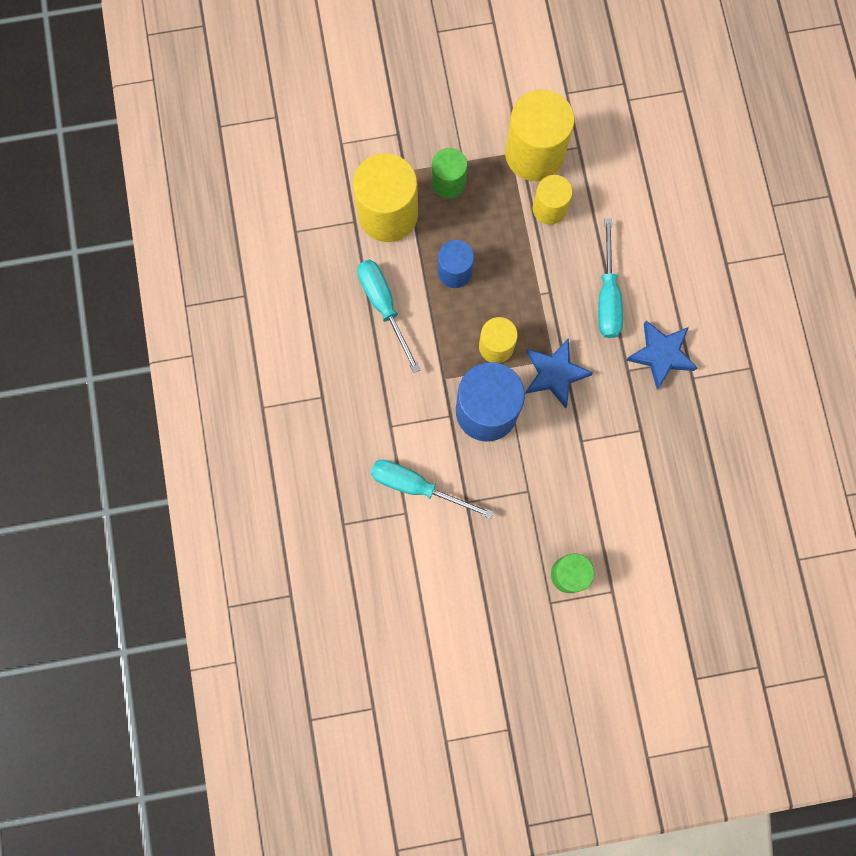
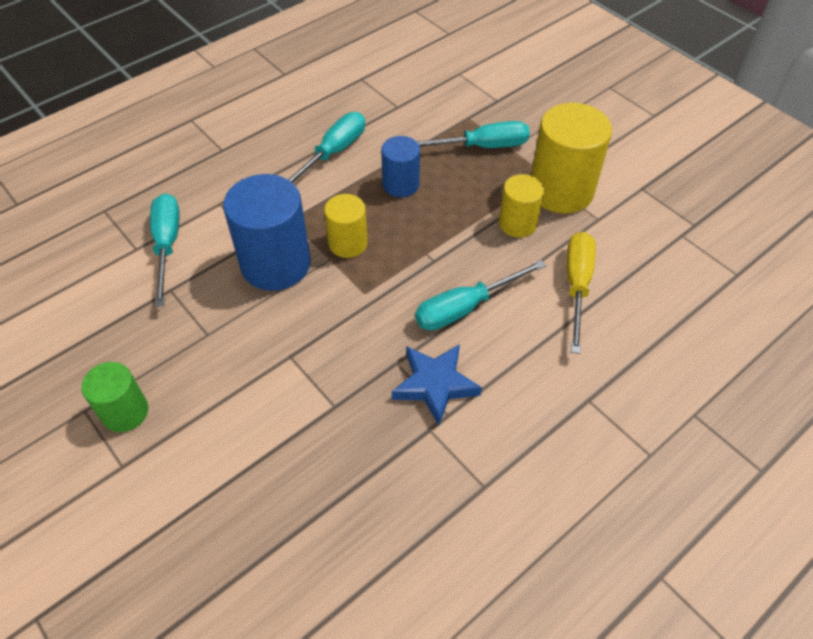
camera: 60 degrees right, 25 degrees down
yellow cylinder [353,153,418,242] -> none
green cylinder [432,148,467,198] -> turquoise screwdriver [417,121,530,148]
blue star [525,338,593,408] -> none
none -> yellow screwdriver [566,231,596,354]

